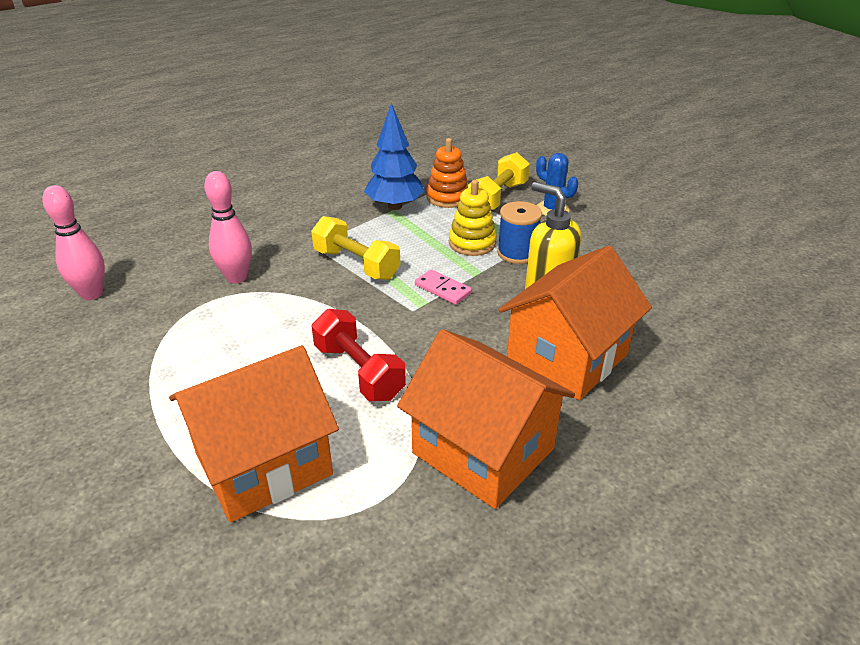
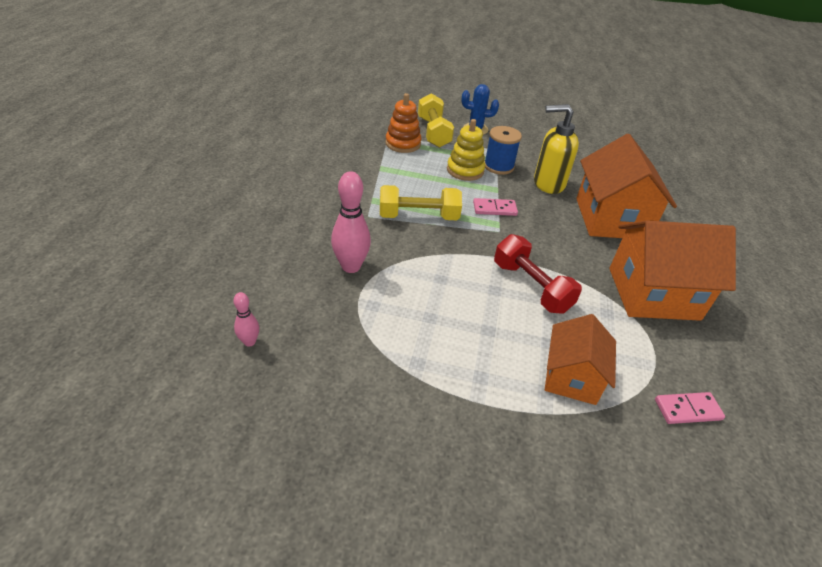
camera: 45 degrees left, 5 degrees up
pink bowling pin [42,185,105,300] -> pink bowling pin [233,292,259,347], size x0.53
orange house [169,345,339,522] -> orange house [545,314,616,405], size x0.61
red dumbbell [311,309,406,401] -> red dumbbell turned 45 degrees clockwise [494,234,582,314]
blue tree [364,103,425,210] -> none
none -> pink domino [655,392,725,424]

